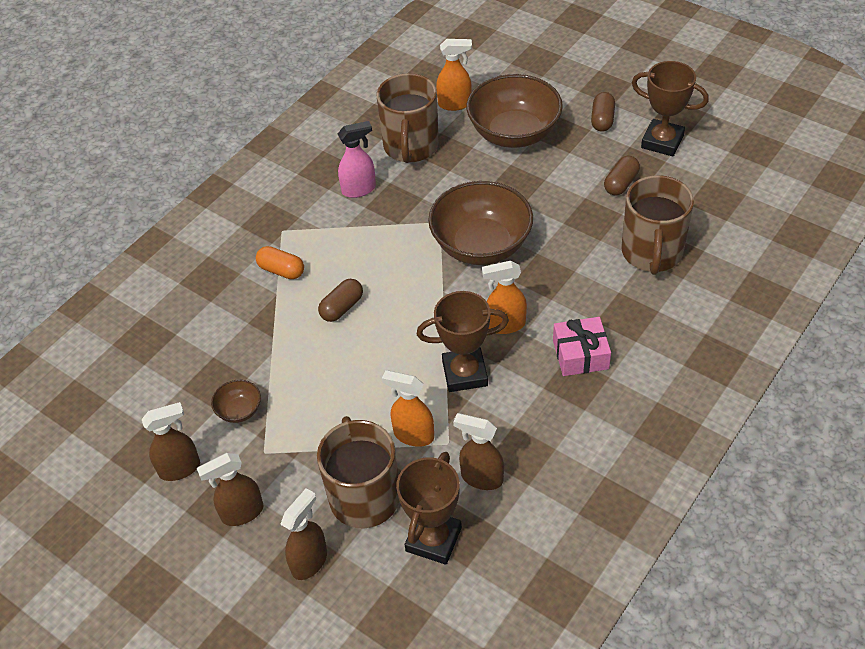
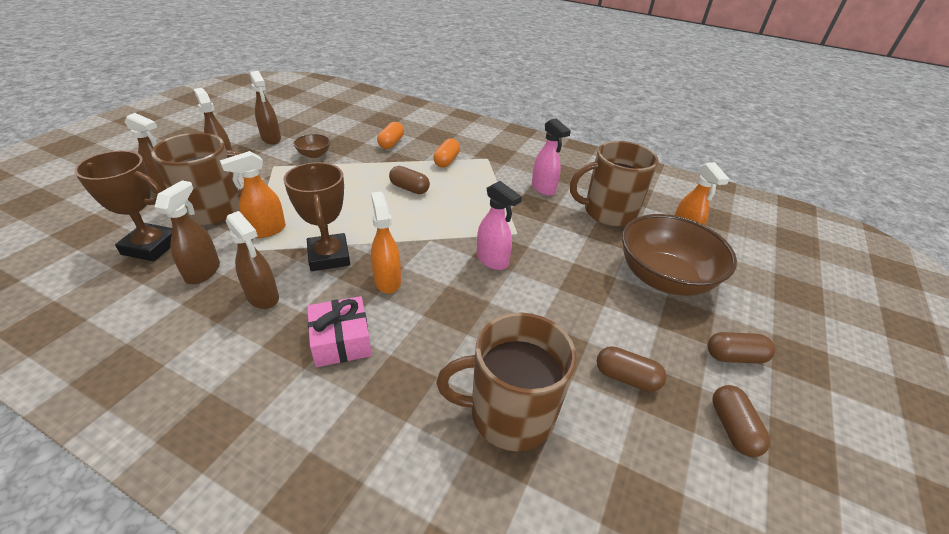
camera: 75 degrees right, 10 degrees down
orange spray bottle [382,370,434,447] -> orange spray bottle turned 135 degrees counterclockwise [220,151,286,238]
brown bowl [428,181,533,265] -> pink spray bottle [477,181,522,270]
brown trophy [632,61,709,156] -> brown capsule [712,385,770,457]
none -> brown spray bottle [226,211,279,309]
none -> orange capsule [377,122,404,149]

